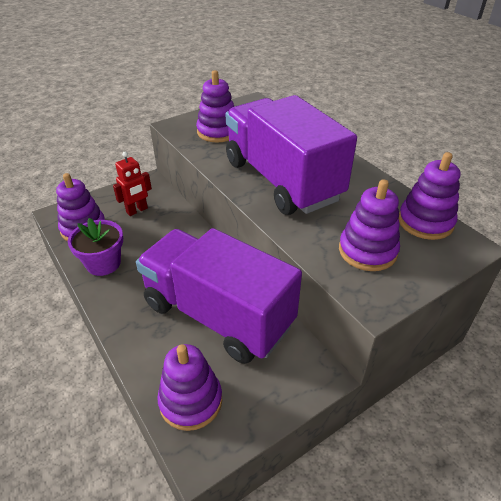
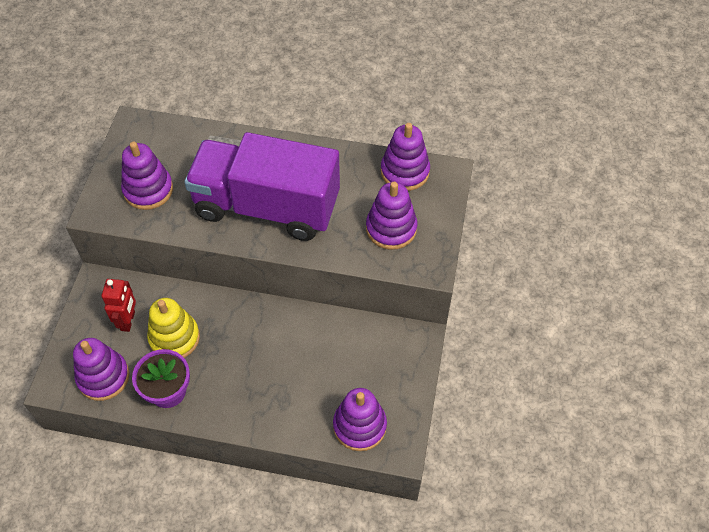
camera: 45 degrees left, 15 degrees up
purple truck [136,228,302,364] -> none
none -> yellow stacking toy [147,298,200,358]

